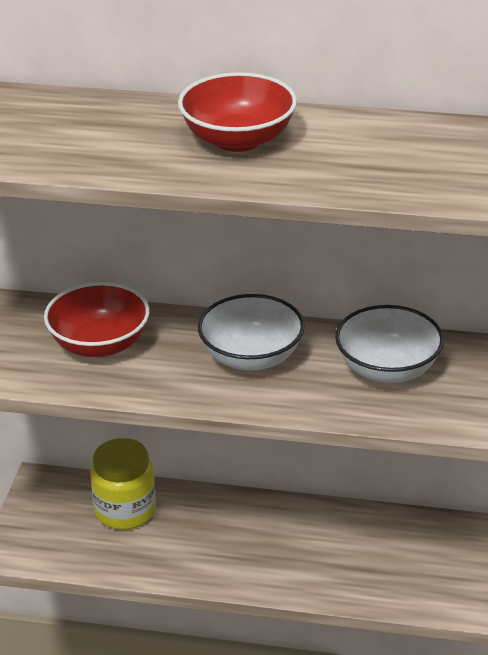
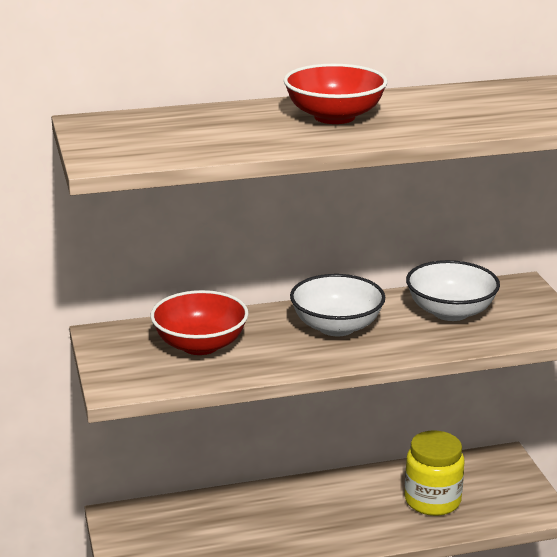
camera: 25 degrees left, 10 degrees down
yellow jar [91,438,156,530] -> yellow jar moved to [404,431,465,516]

